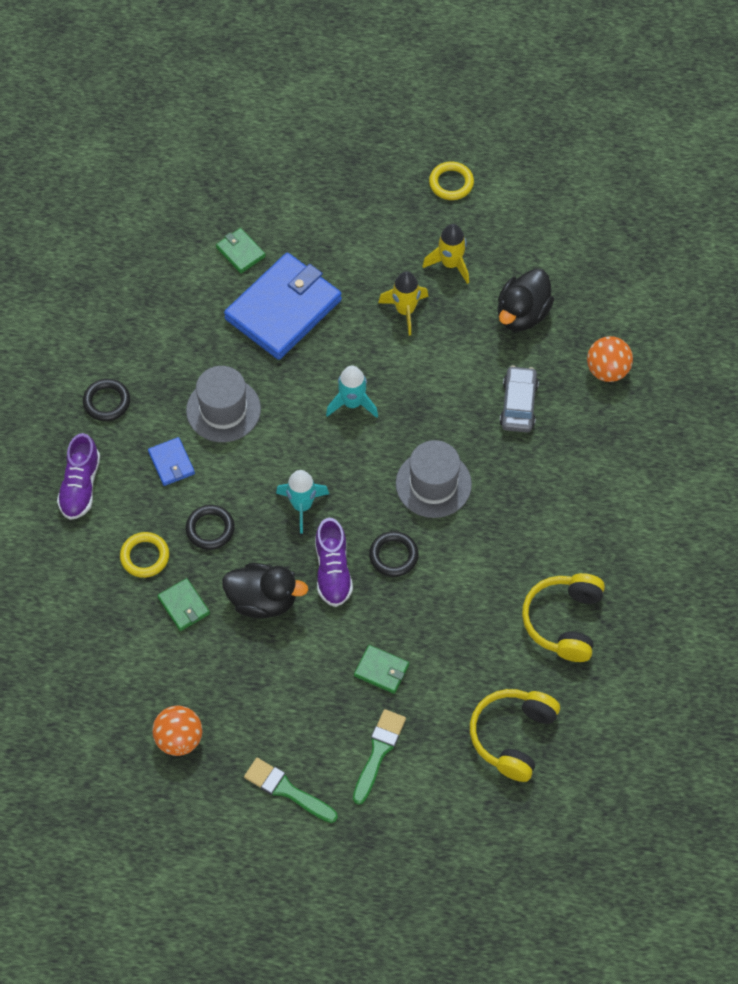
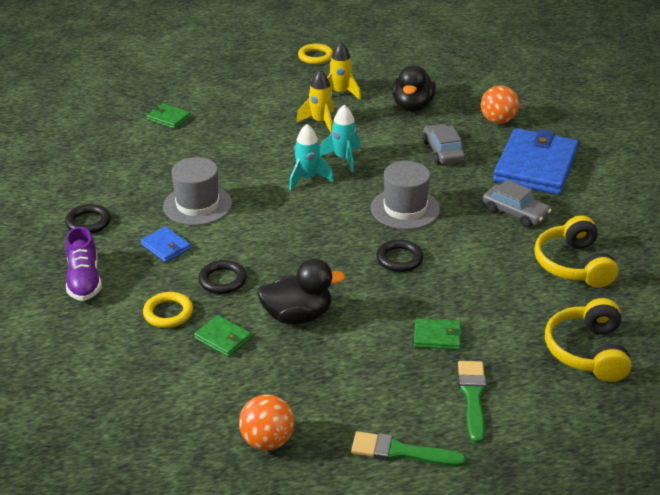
camera: 20 degrees left, 25 degrees down
blue wallet [224,253,342,360] -> blue wallet moved to [493,128,578,195]
turquoise rocket [276,470,329,533] -> turquoise rocket moved to [320,105,361,172]
purple shoe [315,518,353,607] -> none
none -> grey car [482,180,552,227]

